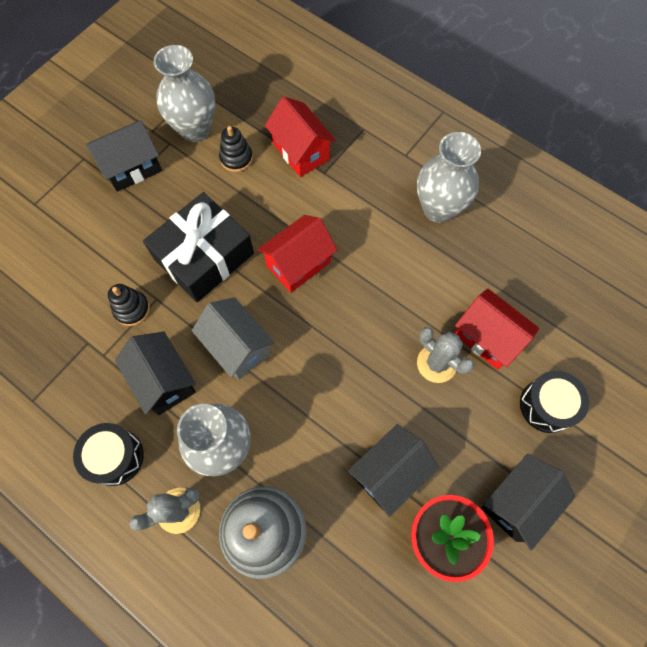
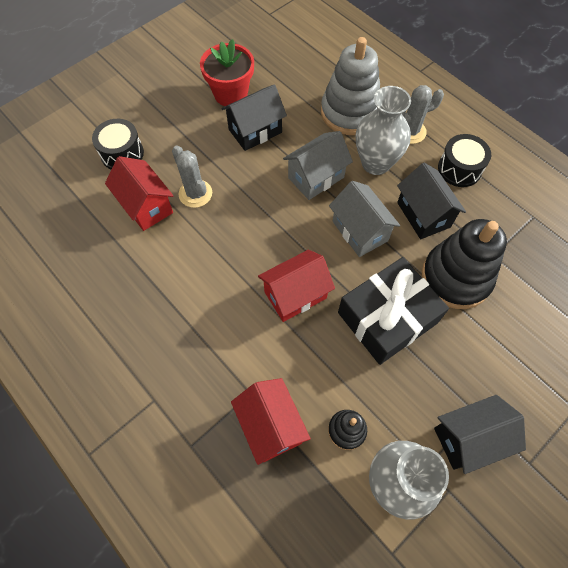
camera: 170 degrees left, 5 degrees down
black stacking toy [108,284,150,326] -> black stacking toy [422,219,507,309], size x2.07
grey vase [417,132,481,223] -> none
black house [481,454,575,550] -> none
none -> grey house [283,131,353,200]

